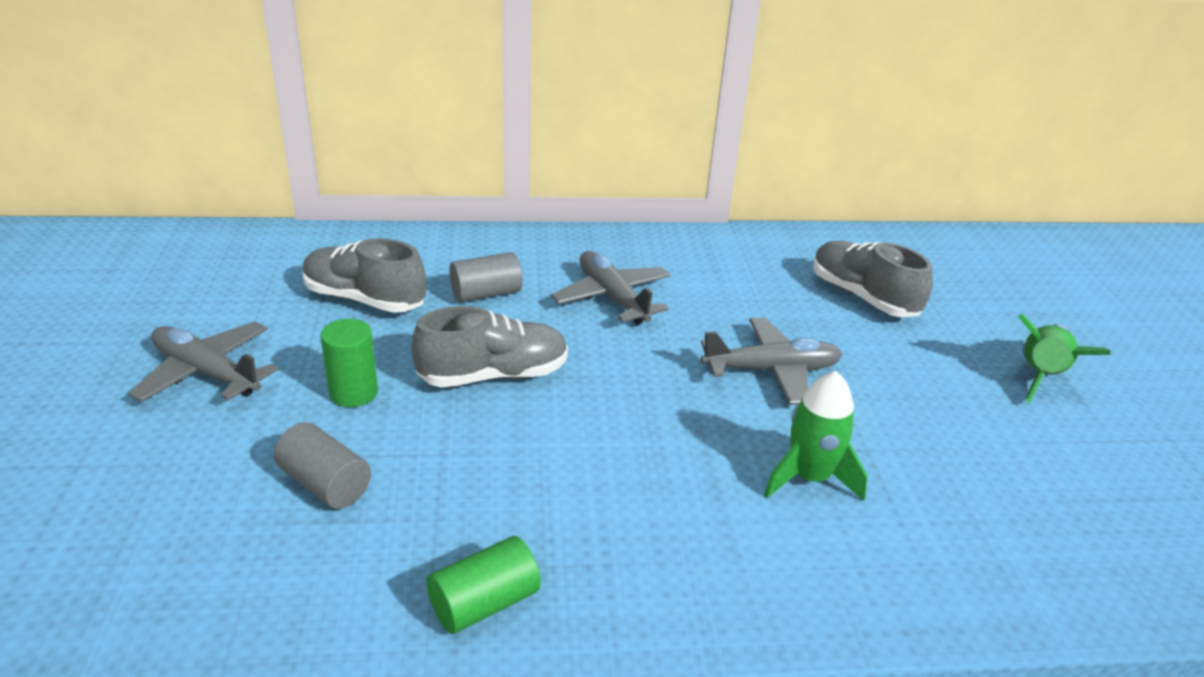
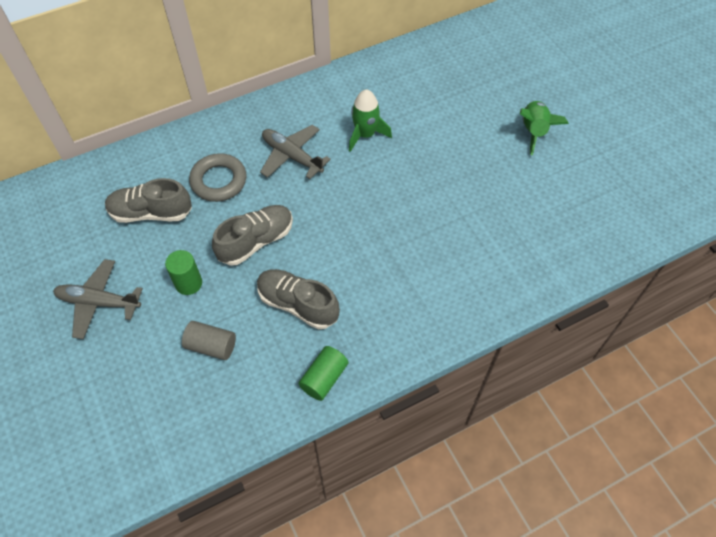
camera: 20 degrees left, 25 degrees up
grey cylinder [449,252,523,302] -> grey ring [189,153,247,202]
grey plane [701,318,842,405] -> none
green rocket [764,371,868,501] -> green rocket moved to [349,90,392,152]
grey shoe [813,241,933,317] -> grey shoe moved to [257,269,340,329]

